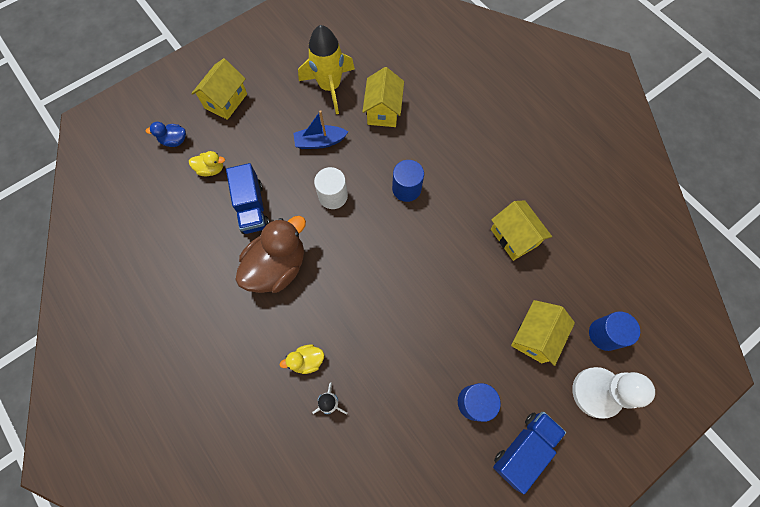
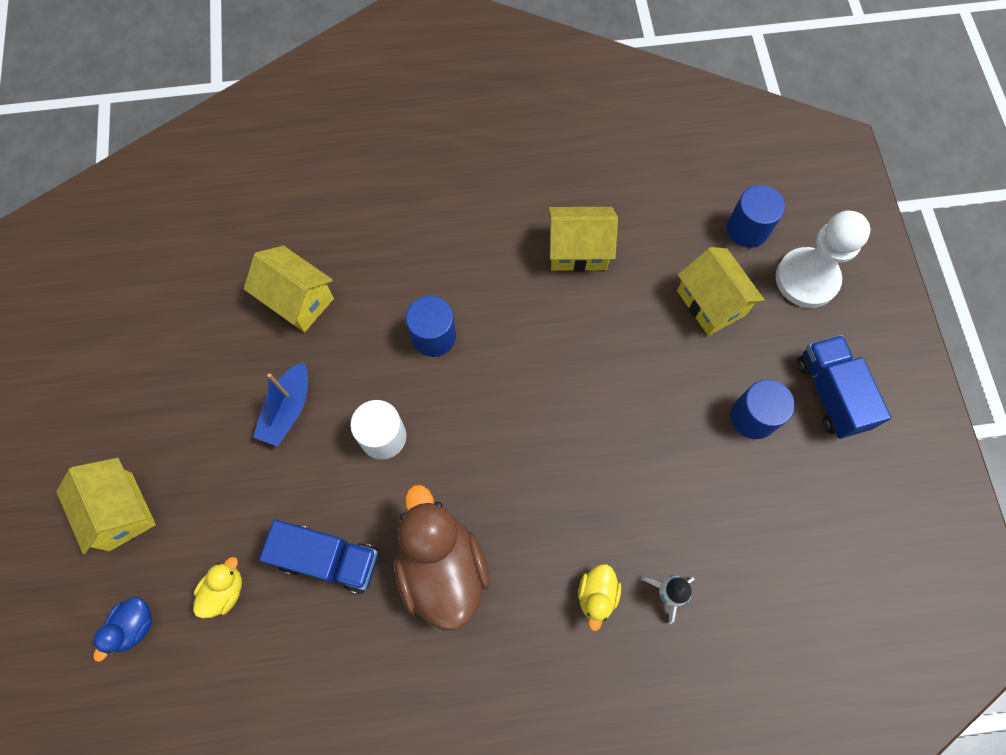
camera: 60 degrees left, 0 degrees up
yellow rocket [298,25,355,114] -> none

